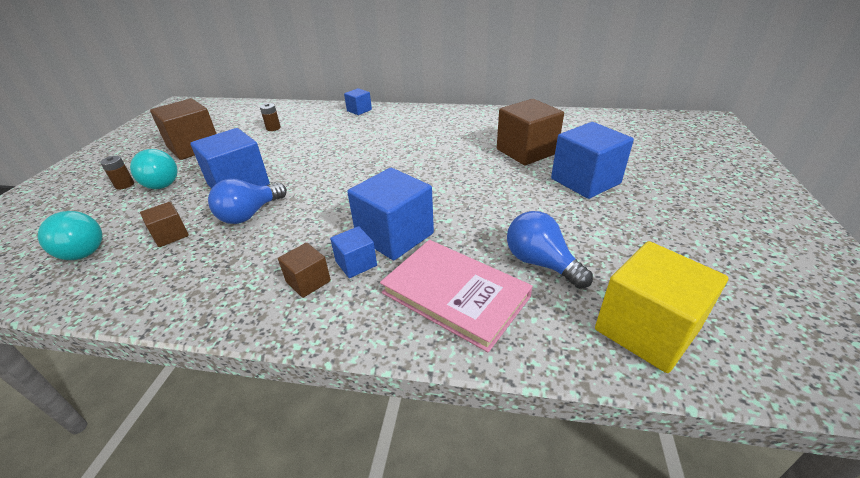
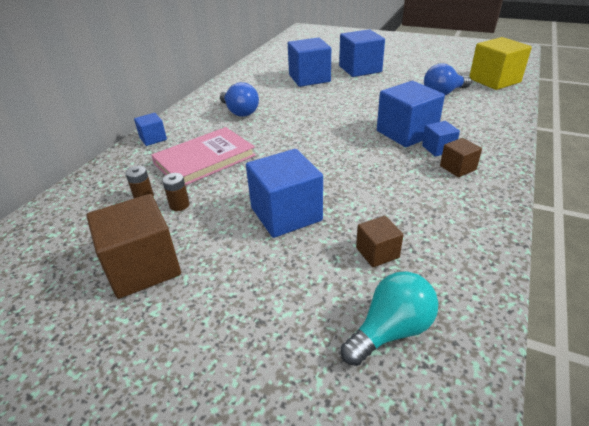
camera: 75 degrees left, 0 degrees up
brown battery [100,156,134,190] -> brown battery moved to [162,173,190,211]
turquoise light bulb [130,149,178,189] -> none
blue light bulb [208,179,287,224] -> blue light bulb moved to [220,82,259,117]
pink book [380,240,533,352] -> pink book moved to [151,127,256,186]
brown cube [497,99,564,165] -> blue cube [288,37,331,87]

